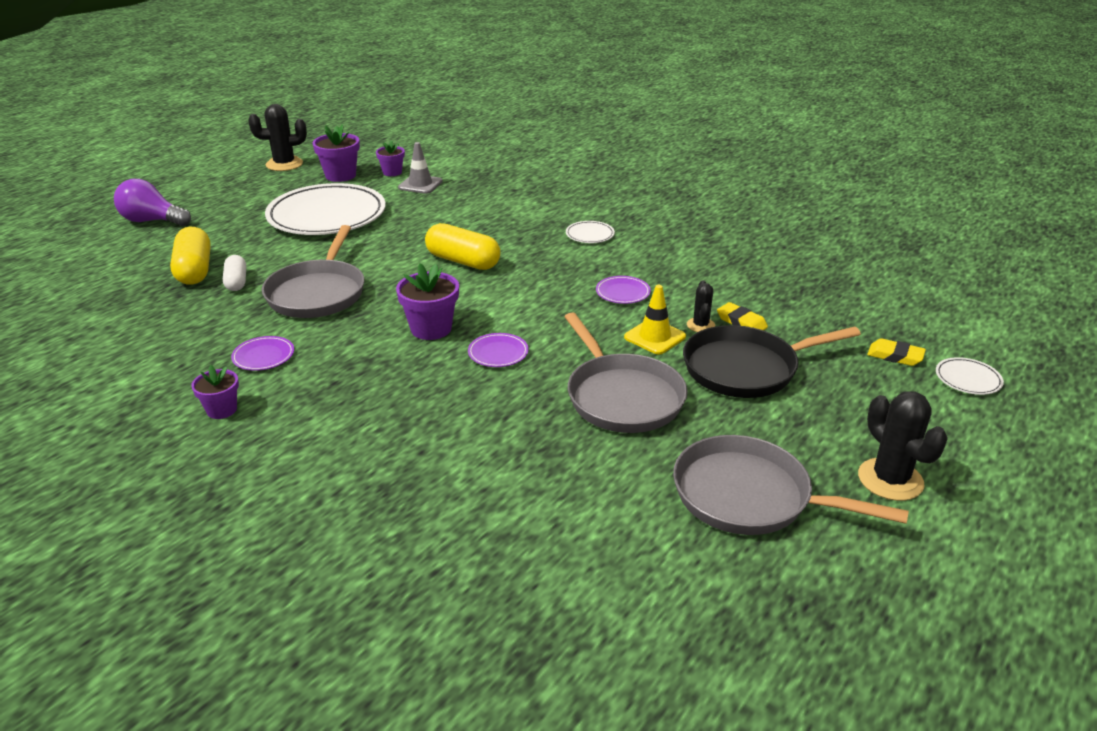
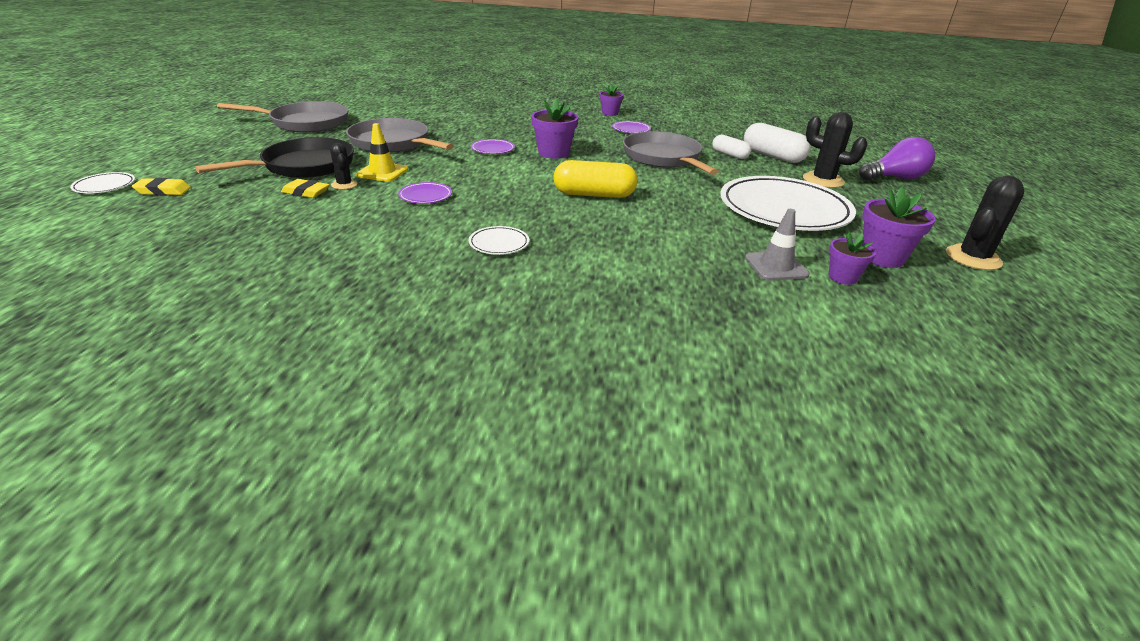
camera: 150 degrees right, 0 degrees up
yellow capsule [170,227,211,285] -> white capsule [744,123,811,163]
black cactus [858,391,948,501] -> black cactus moved to [803,112,868,188]

